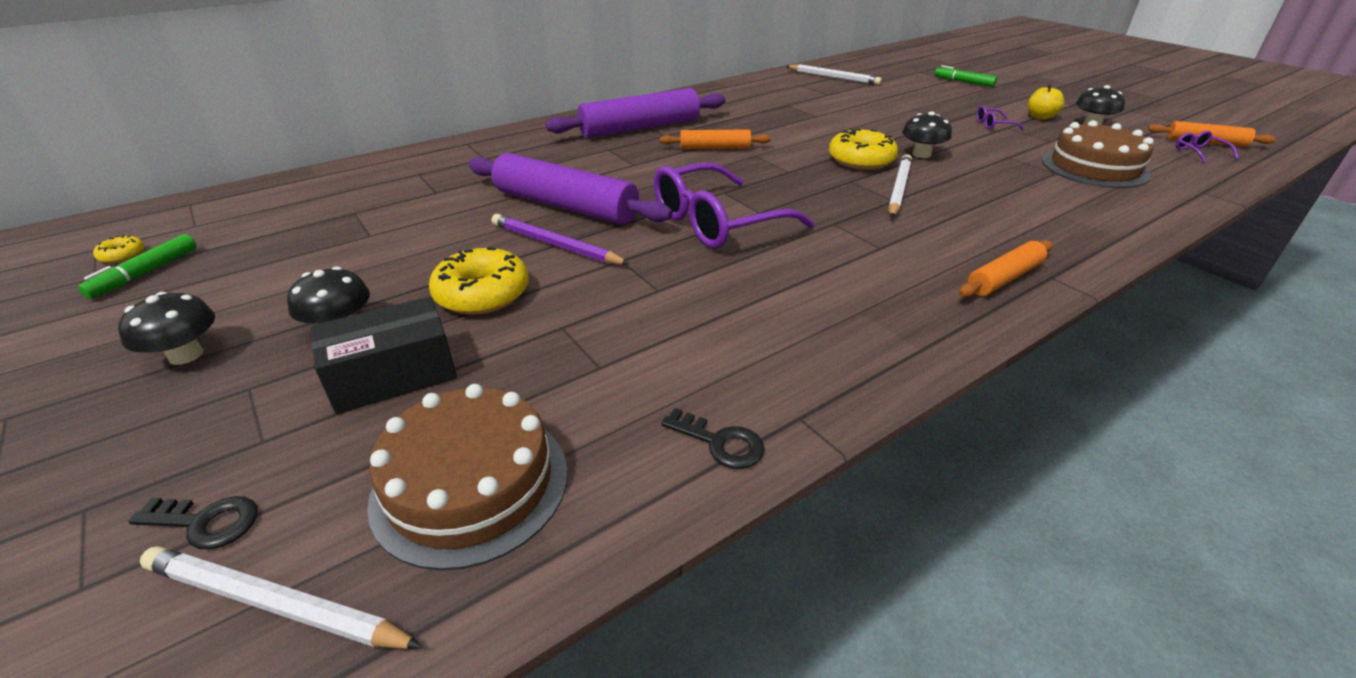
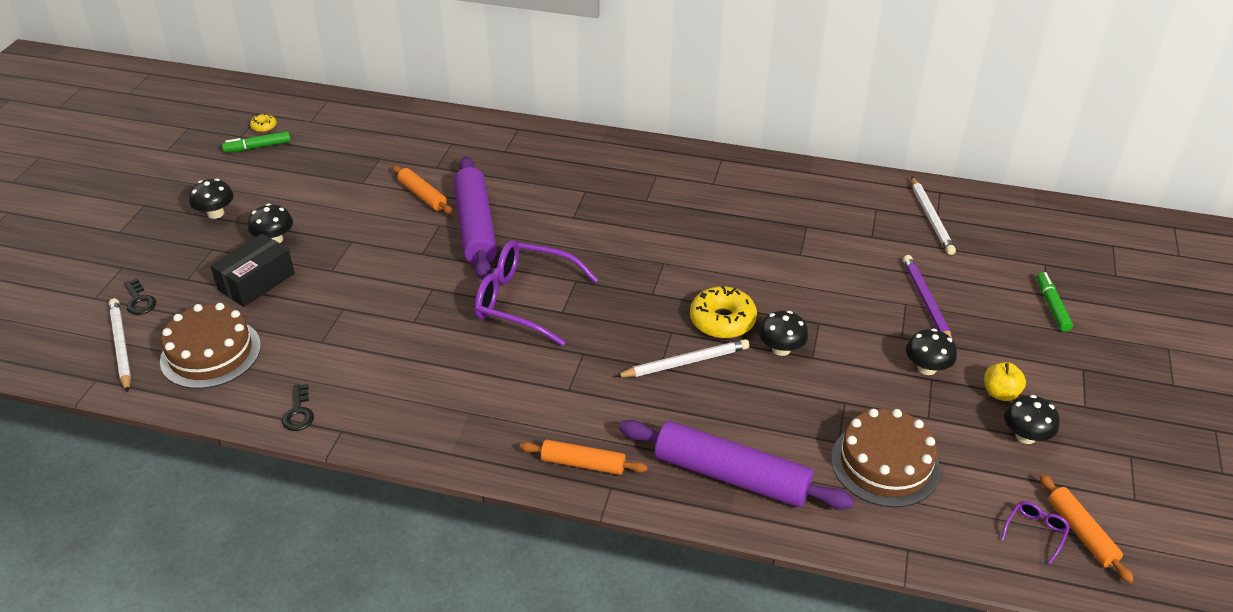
camera: 50 degrees right, 5 degrees up
black box [311,297,457,414] -> black box turned 75 degrees counterclockwise [210,233,295,307]
yellow donut [429,247,529,315] -> none
purple pencil [491,214,630,265] -> purple pencil moved to [903,255,952,339]
purple rolling pin [545,88,725,138] -> purple rolling pin moved to [619,420,854,510]
orange rolling pin [660,129,771,149] -> orange rolling pin moved to [392,165,453,214]
purple glasses [976,106,1024,131] -> black mushroom [906,329,957,375]

